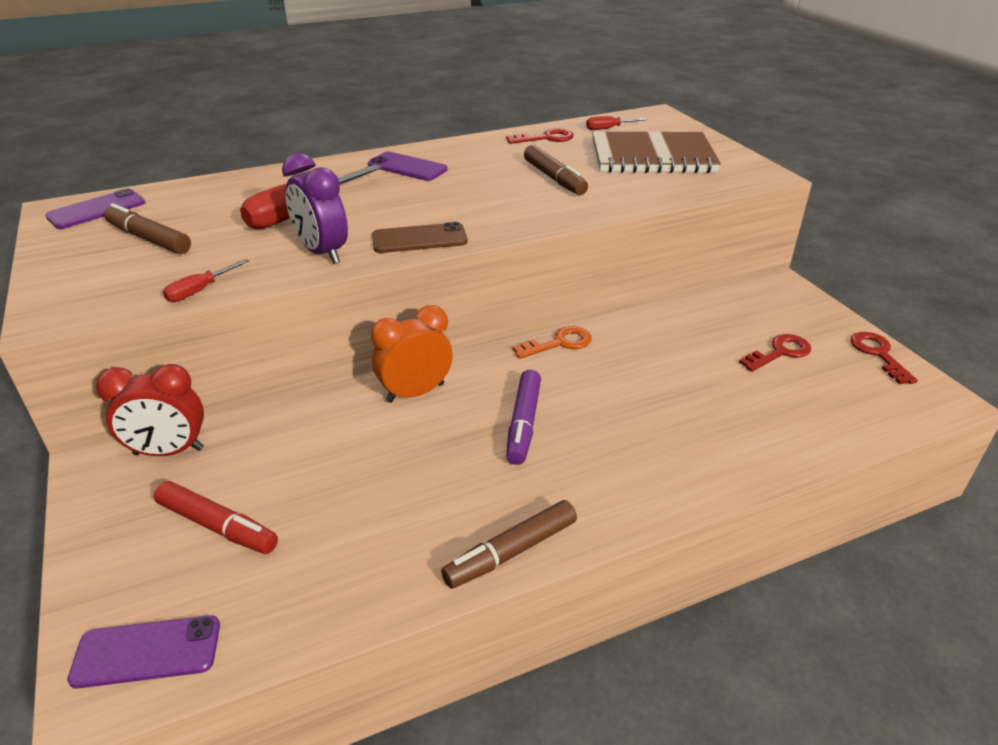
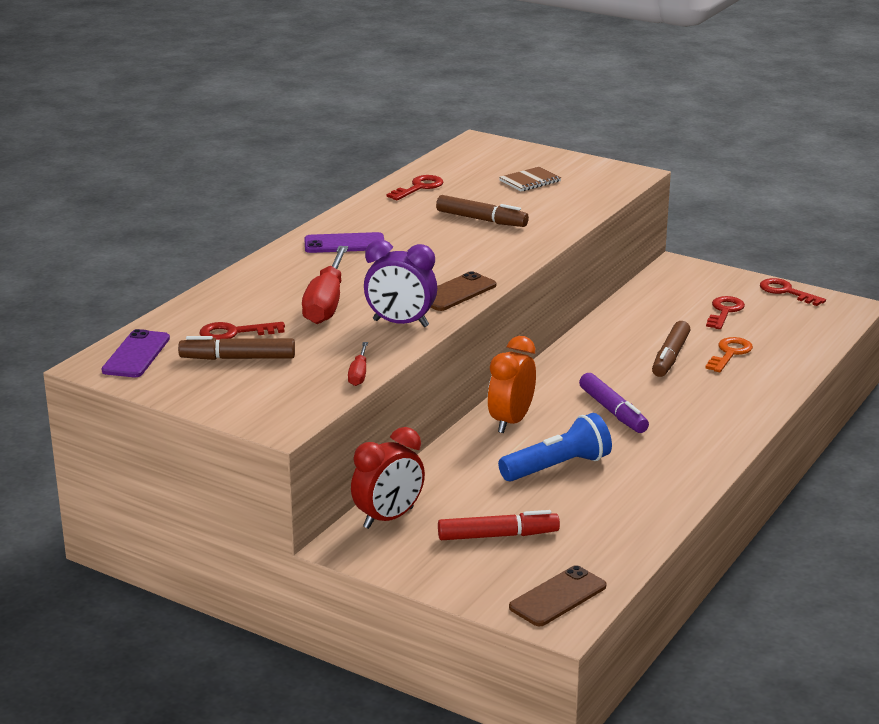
camera: 35 degrees left, 10 degrees down
purple phone [67,615,220,689] -> brown phone [509,565,606,626]
brown marker [441,500,577,589] -> brown marker moved to [652,321,690,377]
orange key [512,326,592,359] -> orange key moved to [705,337,753,372]
red screwdriver [586,116,647,130] -> none
brown notebook [592,132,721,173] -> brown notebook [499,167,561,191], size x0.45
none -> red key [199,322,285,340]
none -> blue flashlight [498,413,612,482]

